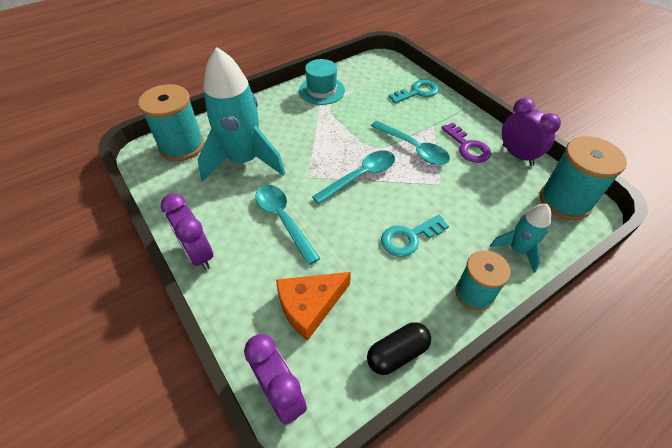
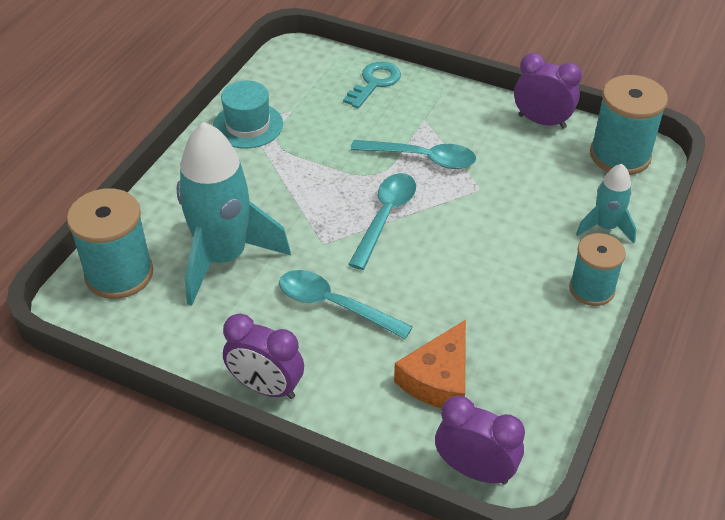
camera: 30 degrees left, 5 degrees down
black capsule [367,322,431,375] -> none
turquoise key [381,215,449,257] -> none
purple key [441,123,491,163] -> none

